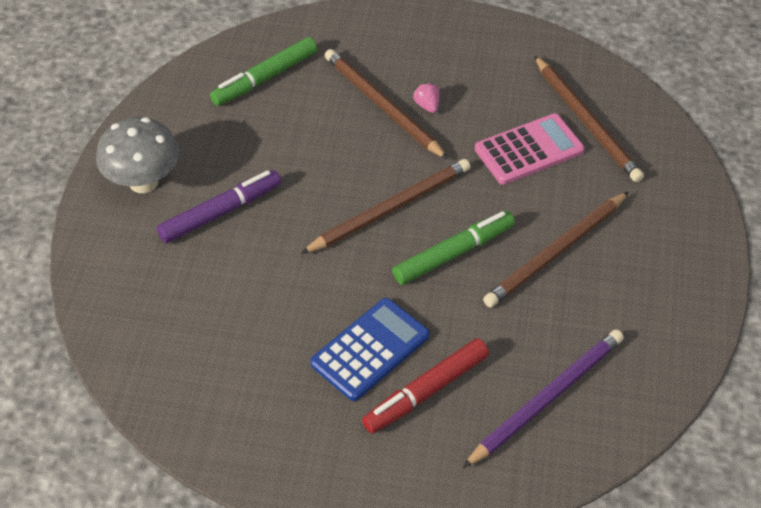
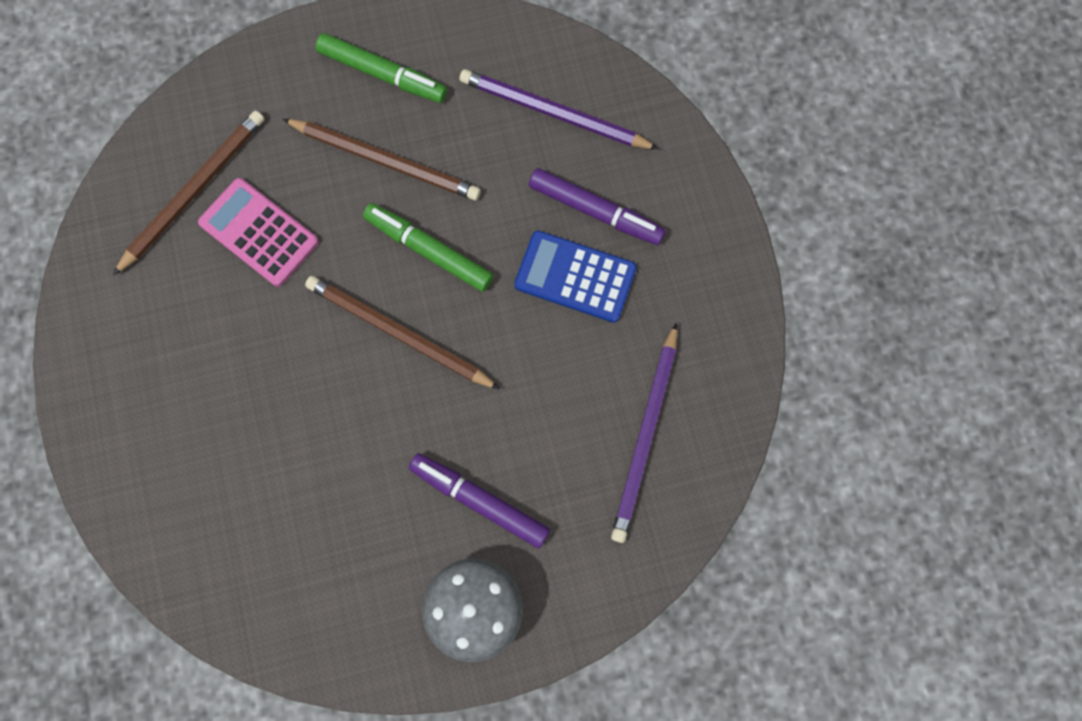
camera: 115 degrees left, 25 degrees up
green marker [210,37,317,106] -> green marker moved to [316,33,447,103]
brown pencil [325,49,448,160] -> none
red marker [362,338,489,433] -> purple marker [529,168,666,245]
pink strawberry [413,82,439,113] -> none
none -> purple pencil [611,322,677,543]

